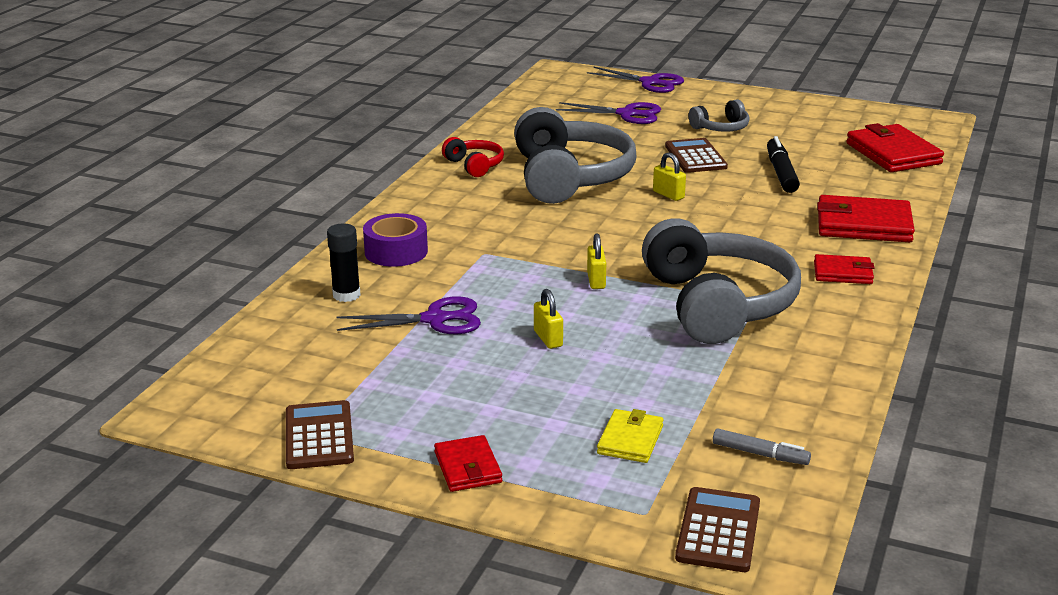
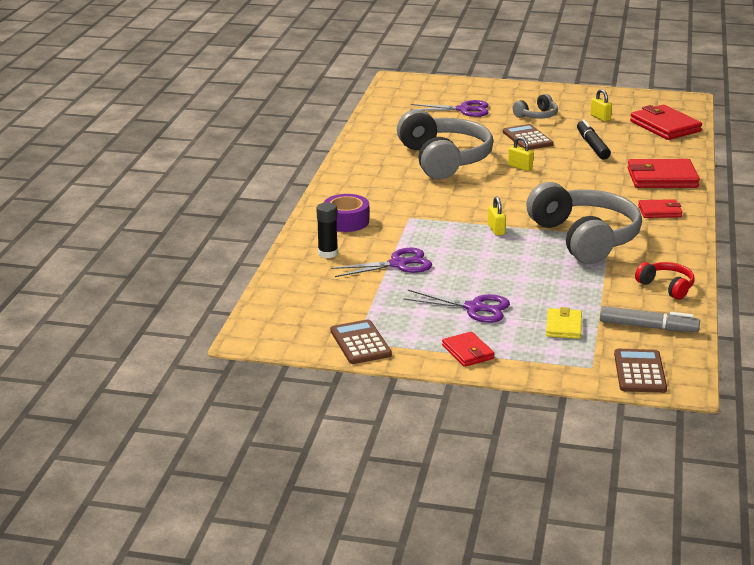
camera: 10 degrees left, 0 degrees up
red headphones [442,137,504,177] -> red headphones moved to [635,262,695,300]
yellow padlock [534,289,563,349] -> yellow padlock moved to [590,89,612,121]
purple scissors [587,67,684,93] -> purple scissors moved to [403,290,510,323]
grey marker [713,429,811,465] -> grey marker [600,306,700,332], size x1.55

